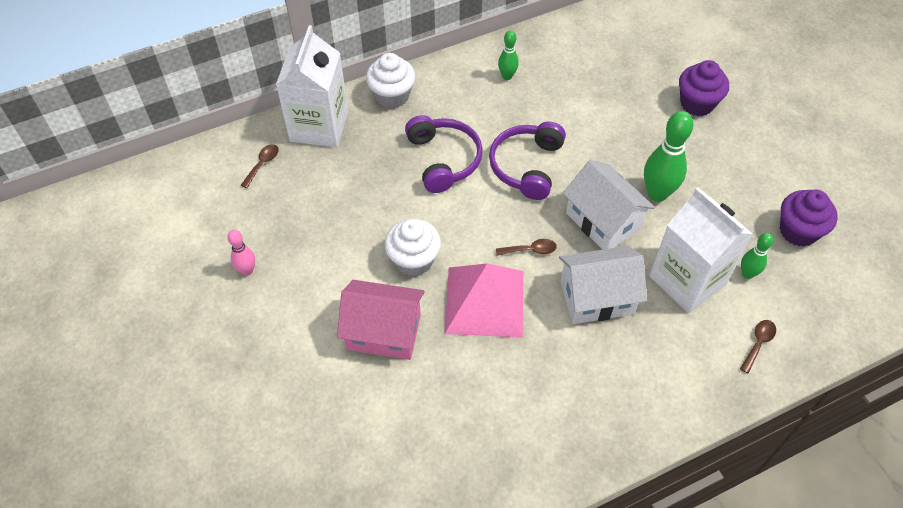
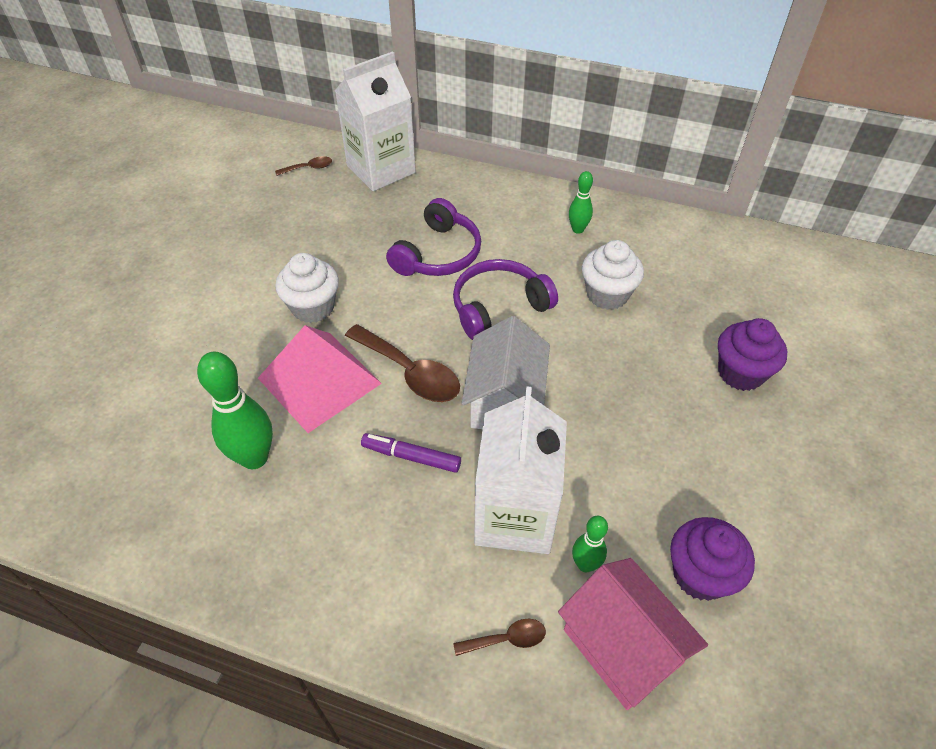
camera: 45 degrees right, 5 degrees down
pink bowling pin [227,230,255,276] -> none
pink house [337,280,425,360] -> pink house moved to [558,558,708,710]
white cupcake [366,53,415,108] -> white cupcake moved to [582,240,644,310]
brown spoon [496,239,557,255] -> brown spoon [345,324,460,402], size x1.98
white house [559,246,647,324] -> purple marker [361,433,461,473]
green bowling pin [644,111,693,202] -> green bowling pin moved to [197,352,273,469]

